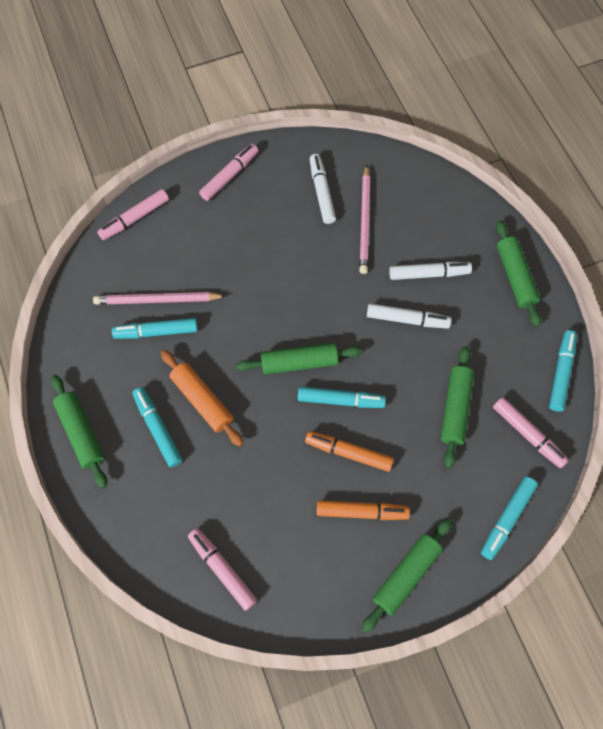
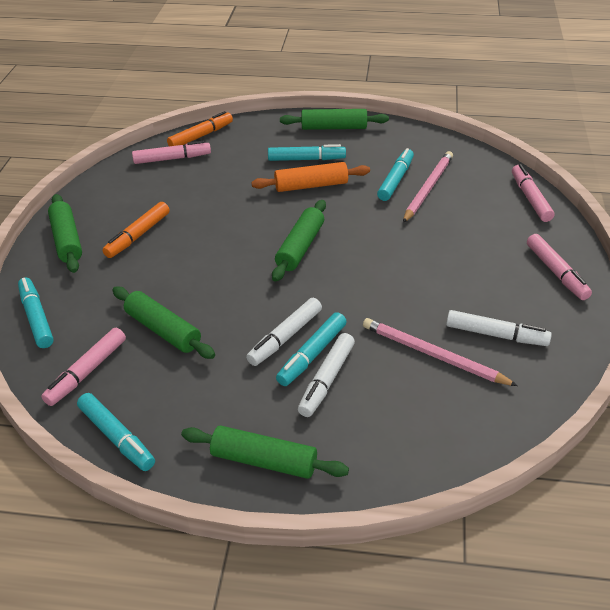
camera: 120 degrees right, 25 degrees down
turquoise marker [298,387,386,408] -> turquoise marker moved to [276,312,347,386]
orange marker [305,431,394,472] -> orange marker moved to [167,111,233,146]
pink marker [493,397,569,468] -> pink marker turned 45 degrees counterclockwise [41,328,126,406]

